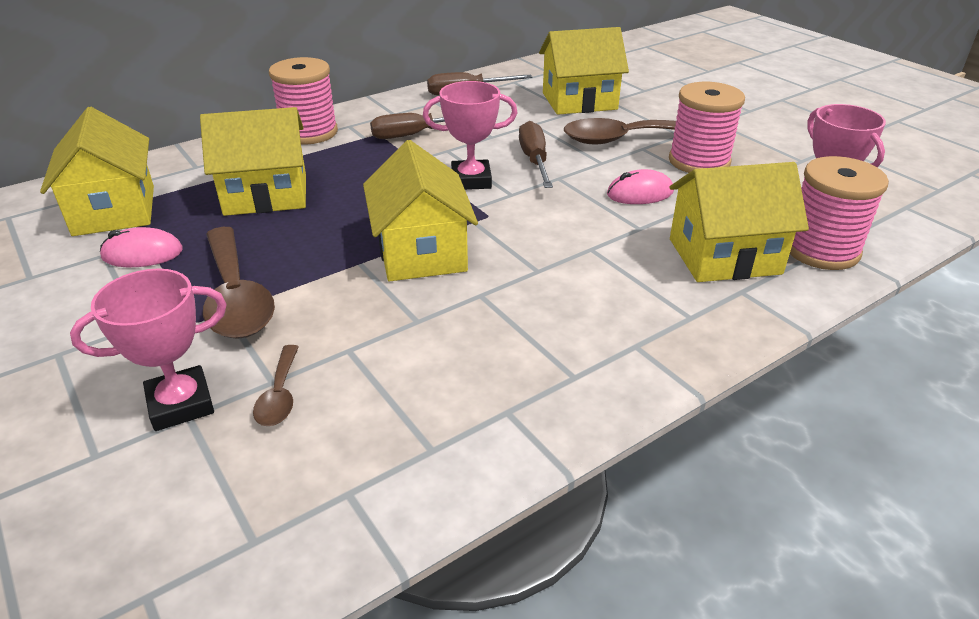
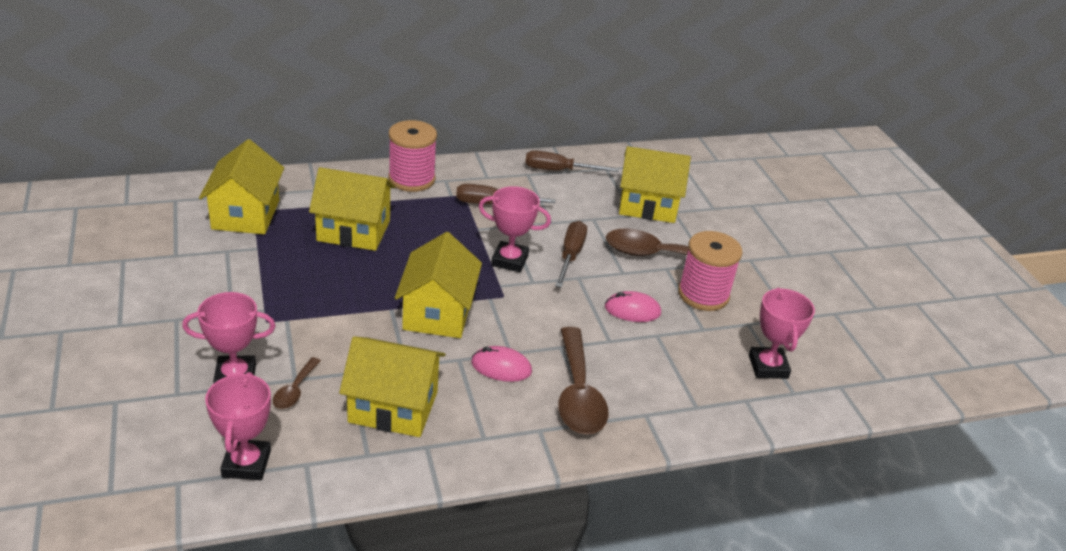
camera: 15 degrees right, 0 degrees up
pink mouse [100,227,183,267] -> pink mouse moved to [471,346,532,382]
brown spoon [203,227,275,339] -> brown spoon moved to [558,327,608,435]
yellow house [670,162,809,282] -> yellow house moved to [339,336,445,437]
pink spool [790,156,889,270] -> none
none -> pink trophy [205,372,271,480]

